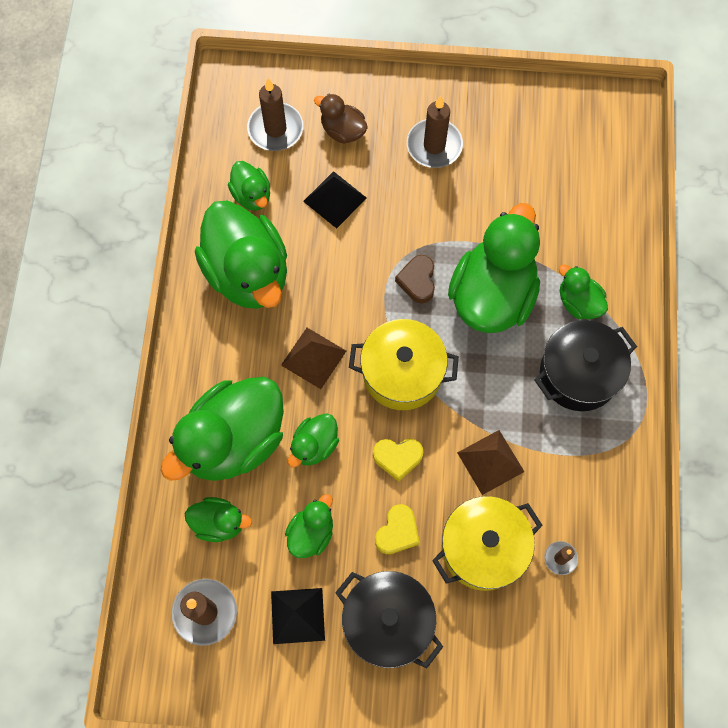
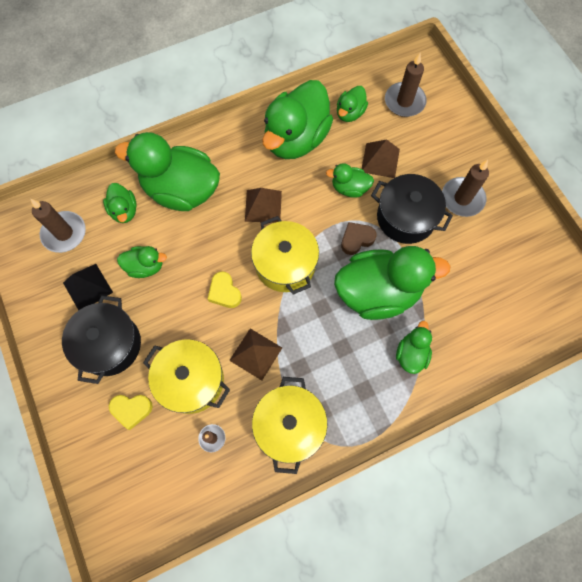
camera: 60 degrees right, 0 degrees up
green duck [288,413,339,467] -> green duck moved to [326,163,374,198]
black pyramid [303,171,367,229] -> brown pyramid [362,139,400,178]
brown duck [314,94,368,144] -> none
yellow heart [375,504,420,554] -> yellow heart moved to [109,395,153,430]
black pot [534,320,637,411] -> black pot moved to [371,174,453,244]
none -> yellow pot [252,377,328,474]

